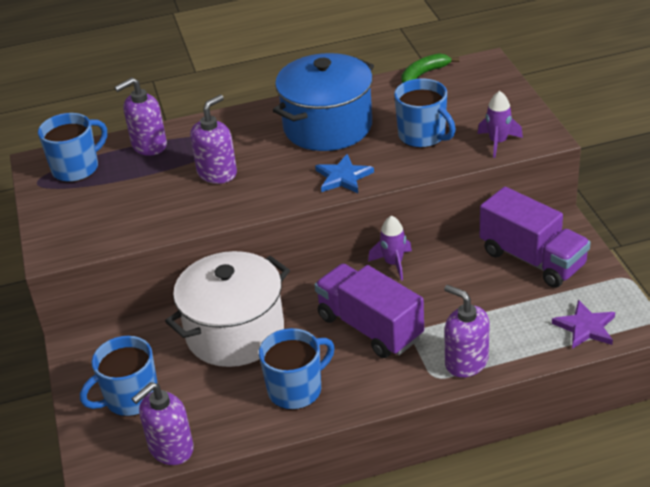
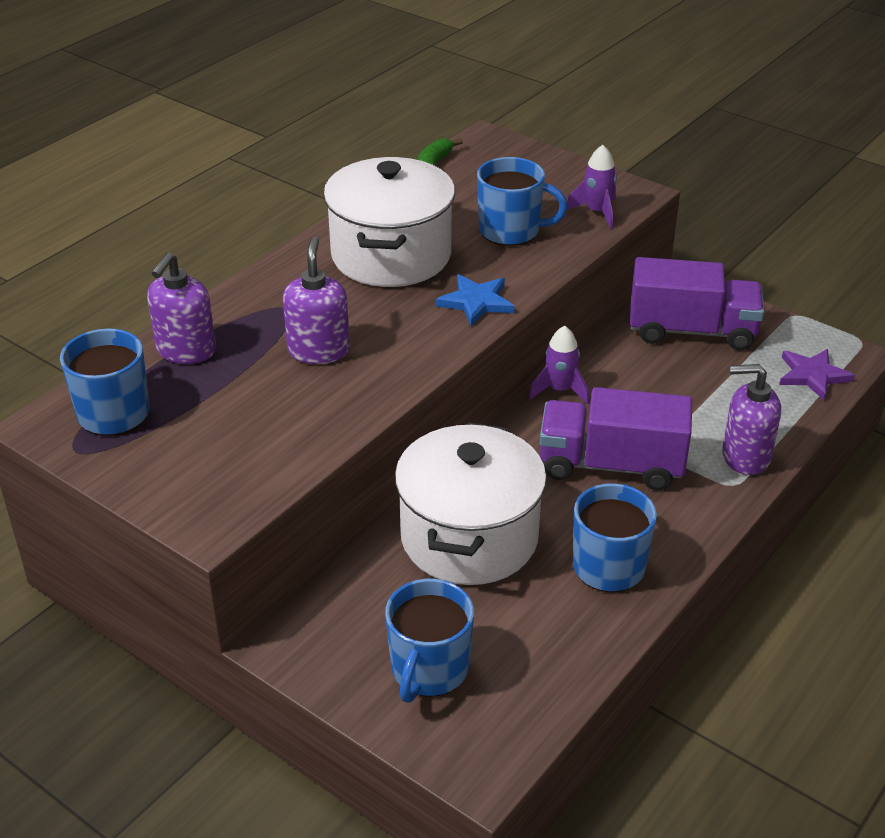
camera: 40 degrees left, 0 degrees up
purple soap dispenser [132,382,194,465] -> none
blue pot [273,53,374,151] -> white pot [323,157,455,287]

